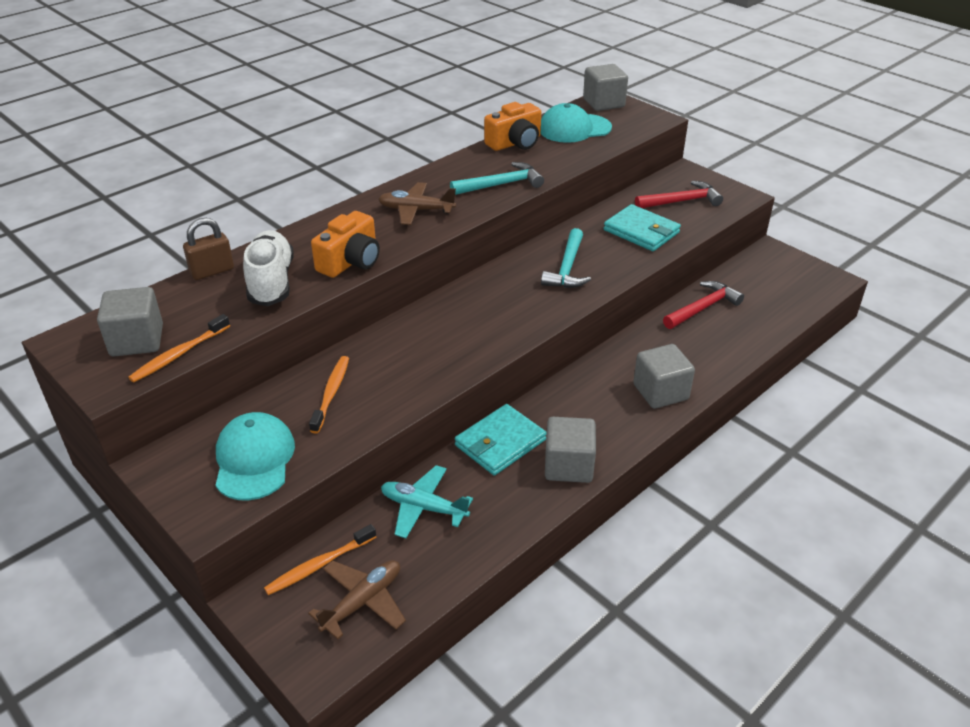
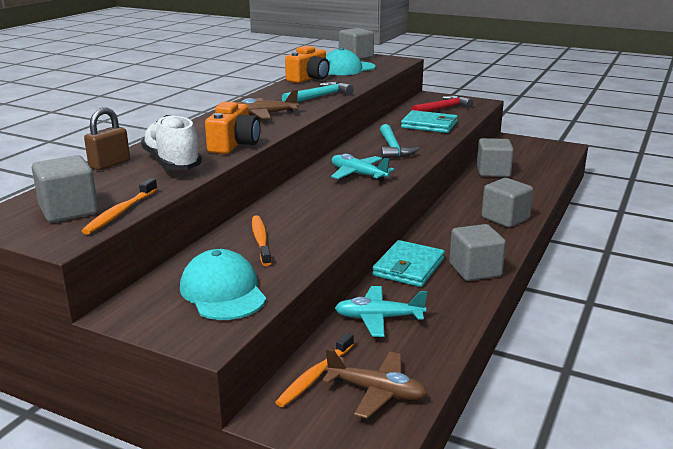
camera: 20 degrees left, 15 degrees down
brown plane [308,560,406,640] -> brown plane turned 90 degrees clockwise [322,349,428,419]
red hammer [663,281,744,329] -> grey cube [477,138,514,177]
none -> turquoise plane [331,154,395,182]

